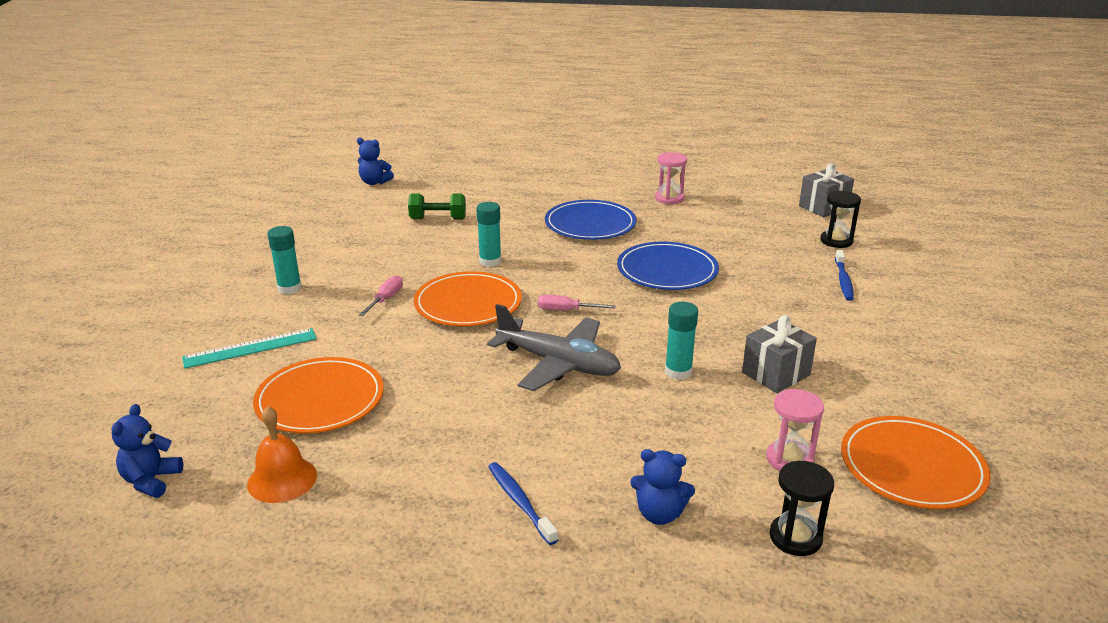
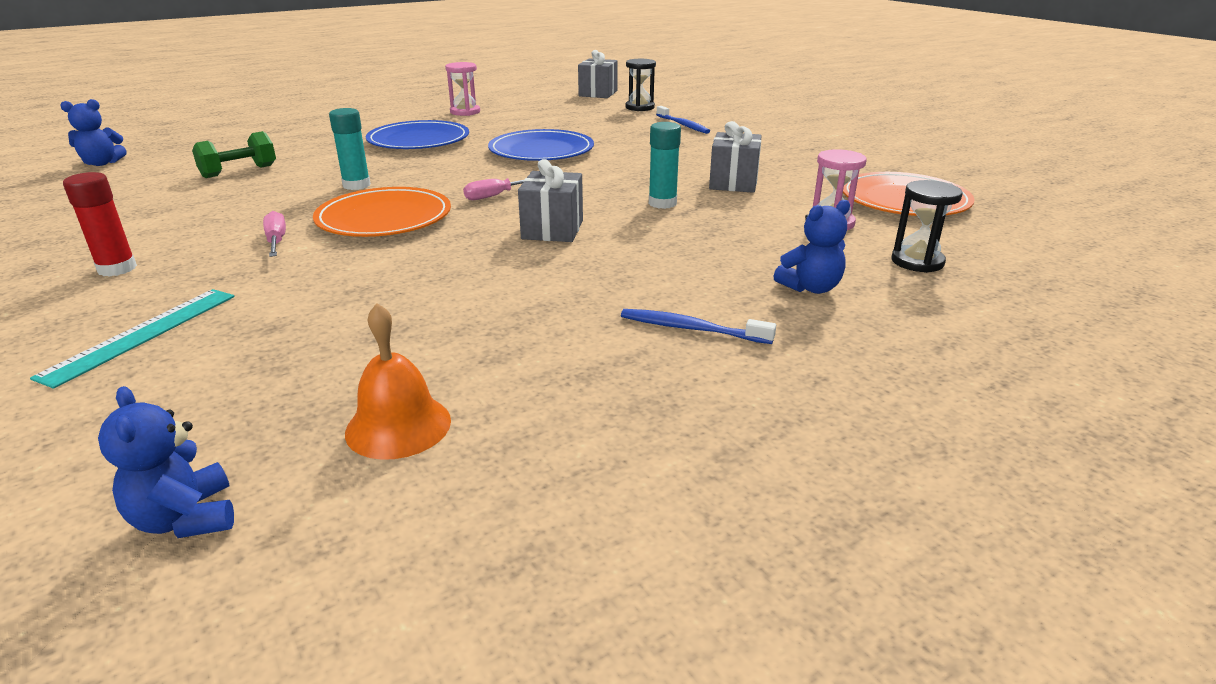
camera: 40 degrees left, 0 degrees up
orange plate [253,357,384,434] -> none
turquoise glue stick [267,226,302,294] -> red glue stick [63,172,137,277]
grey plane [487,304,621,391] -> grey gift [518,159,583,242]

